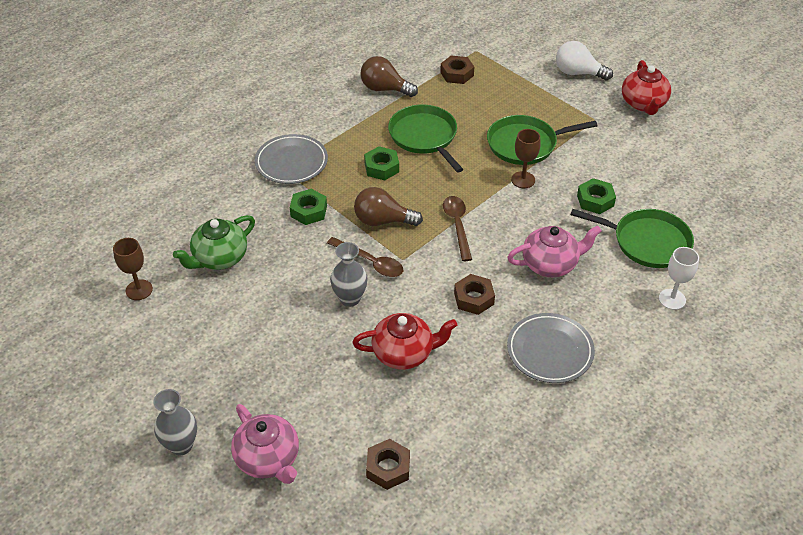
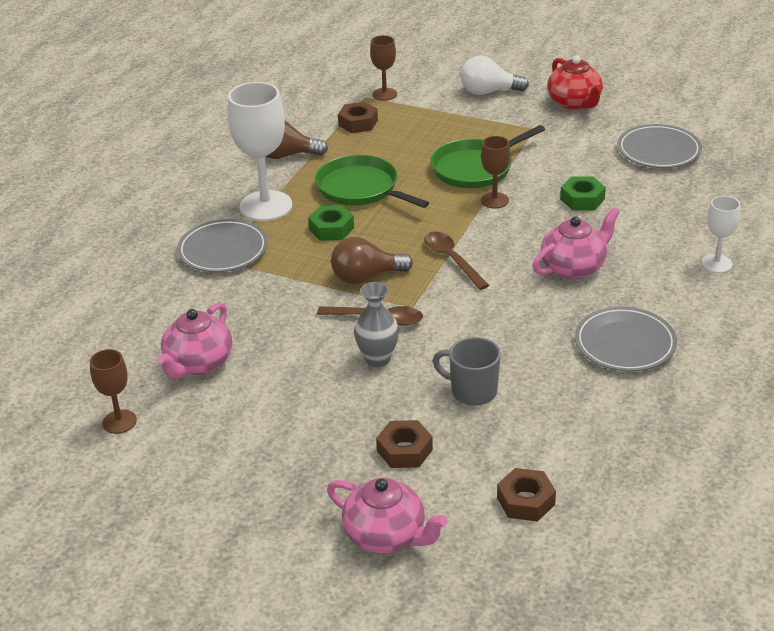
camera: 20 degrees left, 10 degrees down
grey vase [153,389,197,455] -> none
green teapot [173,215,255,270] -> pink teapot [157,302,232,379]
green nut [290,189,327,225] -> none
red teapot [352,313,457,370] -> grey mug [432,337,501,405]
brown nut [454,274,495,315] -> brown nut moved to [376,420,433,468]
green pan [570,209,694,268] -> none
none -> white goblet [228,82,292,221]
none -> brown goblet [370,35,397,101]
none -> grey plate [618,124,702,168]

